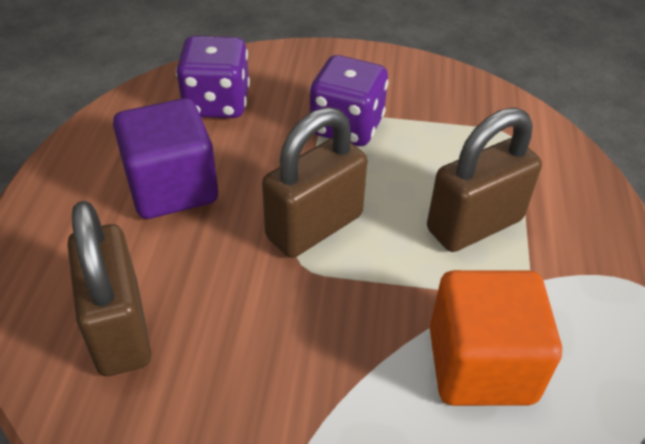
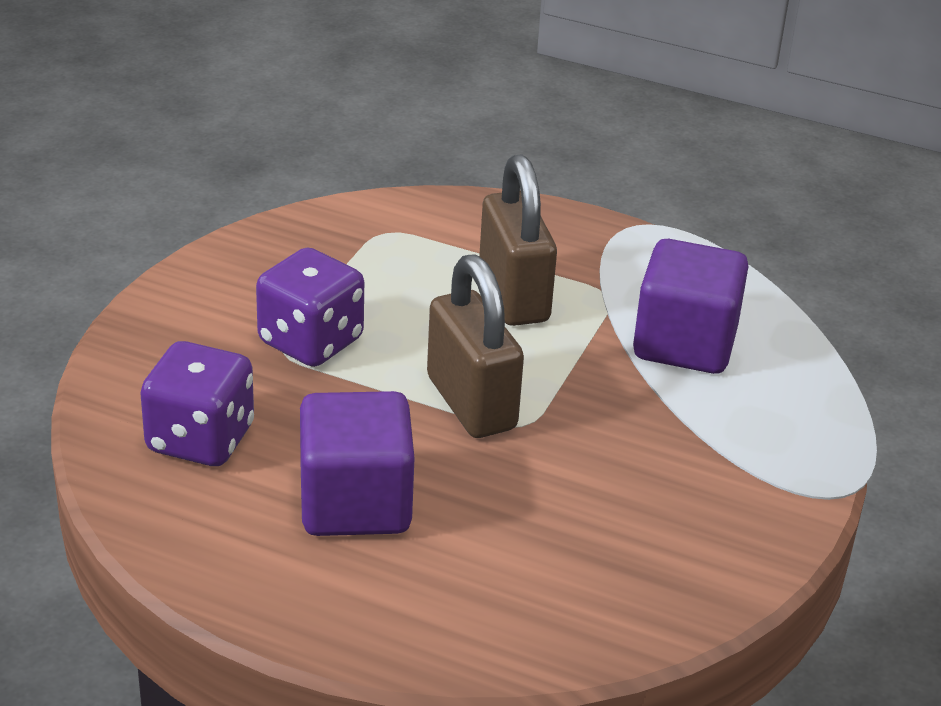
camera: 75 degrees left, 10 degrees down
brown padlock [67,201,151,376] -> none
orange cube [430,270,562,406] -> purple cube [633,239,748,374]

